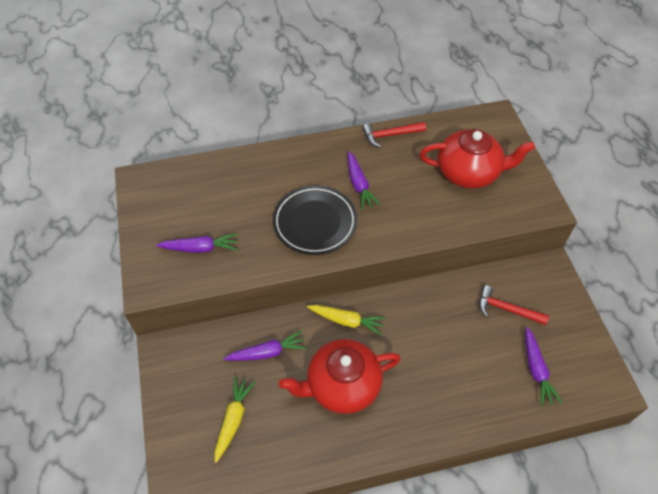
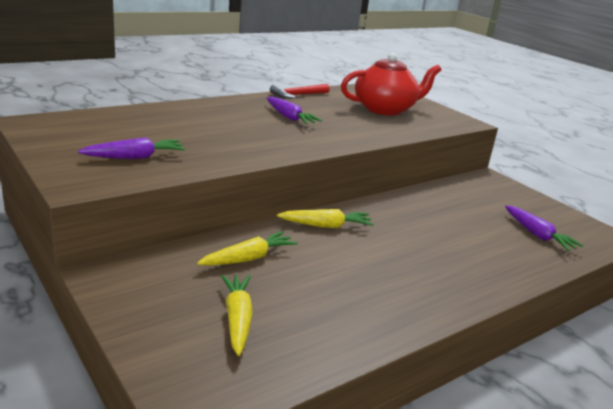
camera: 25 degrees left, 30 degrees down
purple carrot [224,331,307,361] -> yellow carrot [197,231,298,266]
black plate [273,186,357,255] -> none
red teapot [279,339,401,414] -> none
red hammer [479,285,549,325] -> none

